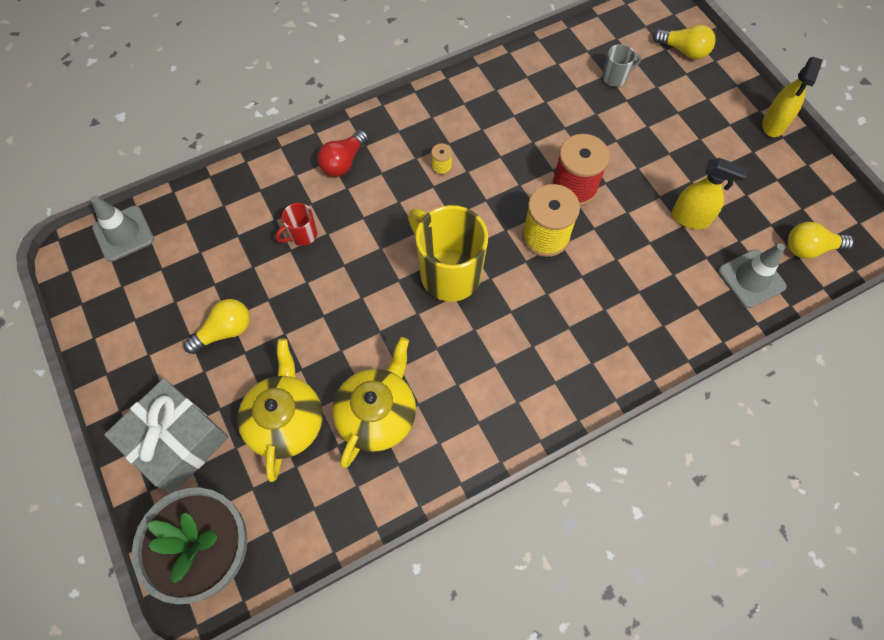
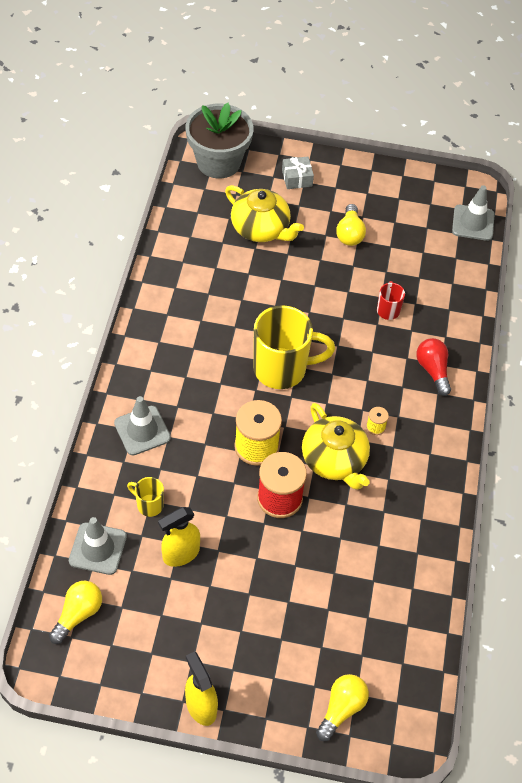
camera: 125 degrees right, 10 degrees down
grey gift [104,378,229,493] -> grey gift [282,156,314,189], size x0.50
yellow teapot [332,337,416,468] -> yellow teapot moved to [302,403,370,490]
grey mug [602,44,641,87] -> none
yellow light bulb [653,25,716,59] -> yellow light bulb turned 150 degrees clockwise [316,674,369,741]
none -> grey traffic cone [114,396,171,455]
none -> yellow mug [127,477,164,517]

